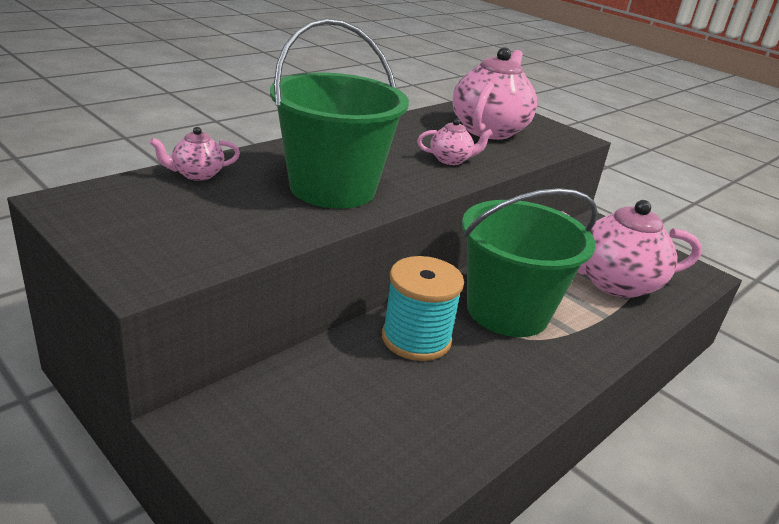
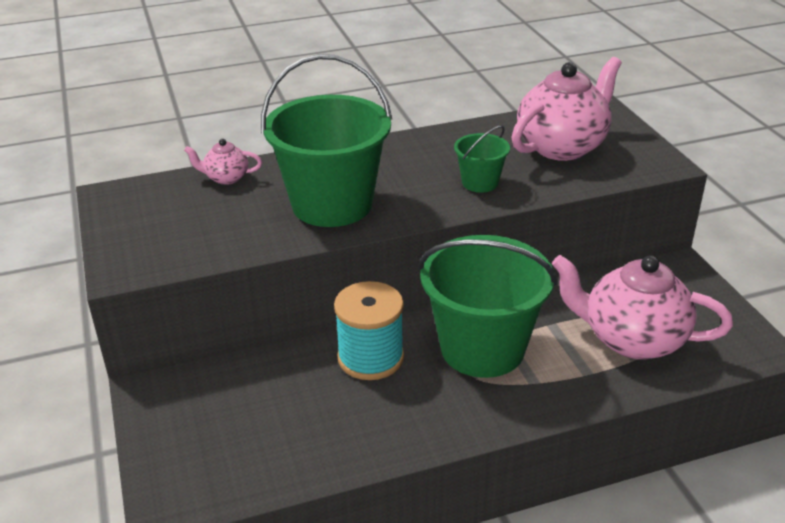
camera: 30 degrees right, 5 degrees up
pink teapot [417,118,493,165] -> green bucket [454,125,510,193]

